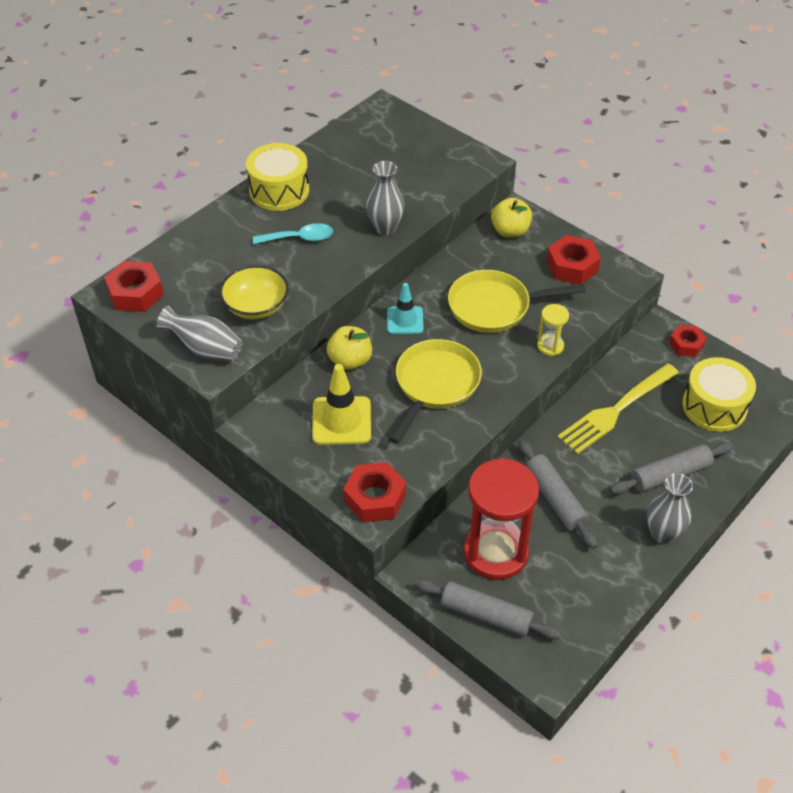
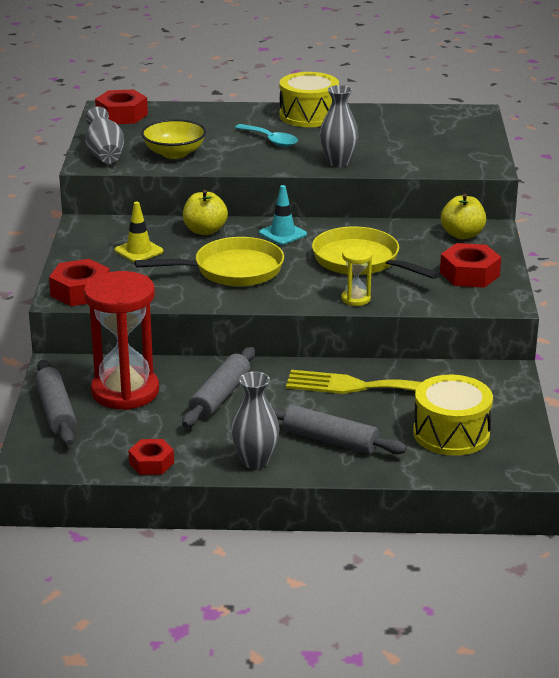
camera: 50 degrees right, 20 degrees down
yellow traffic cone [312,364,371,445] -> yellow traffic cone [115,202,163,262], size x0.66
red nut [669,325,707,357] -> red nut moved to [128,439,174,475]

